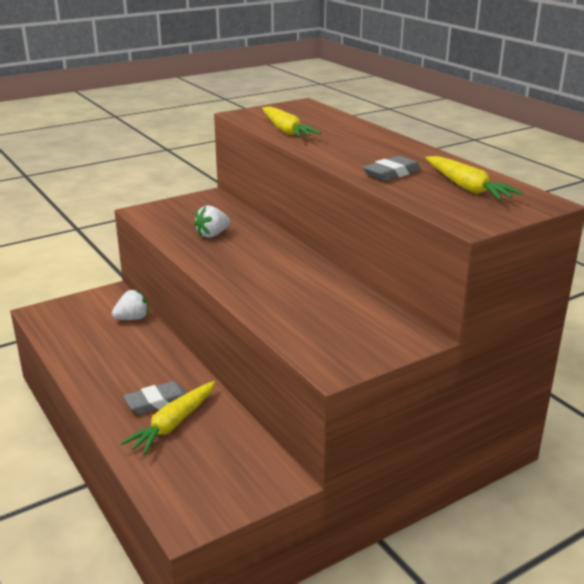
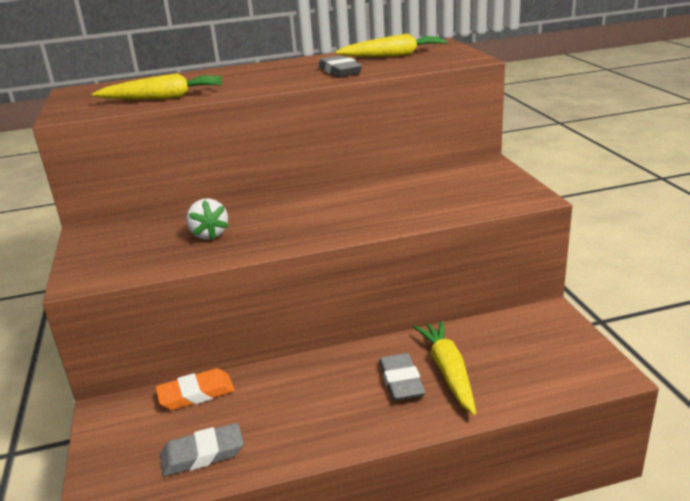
camera: 70 degrees left, 0 degrees up
white strawberry [112,290,148,320] -> orange eraser [155,368,235,410]
yellow carrot [121,381,215,455] -> yellow carrot turned 150 degrees counterclockwise [413,320,476,415]
none -> grey eraser [160,423,244,477]

